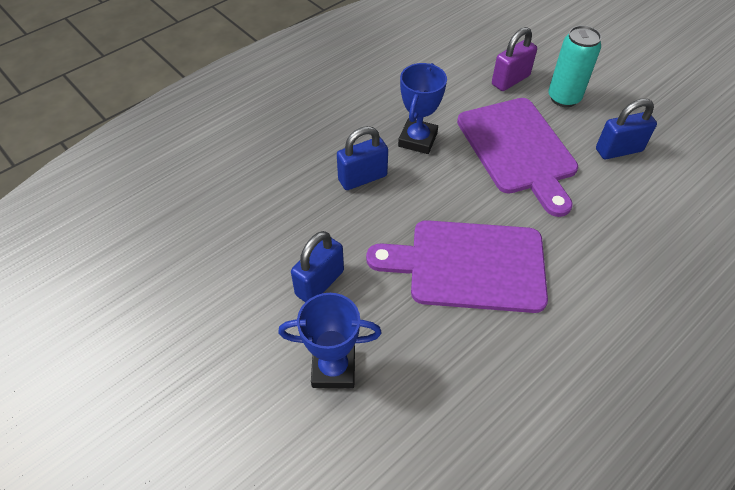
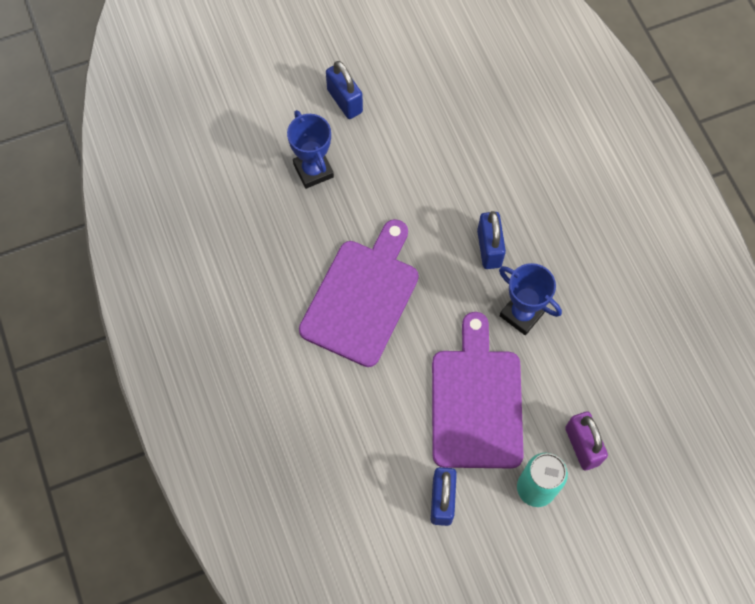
camera: 110 degrees right, 15 degrees up
blue trophy [278,293,382,388] -> blue trophy turned 45 degrees counterclockwise [287,110,334,189]
blue padlock [291,231,344,302] -> blue padlock moved to [326,61,363,119]
purple cutting board [457,98,578,217] -> purple cutting board turned 90 degrees clockwise [432,312,524,468]

